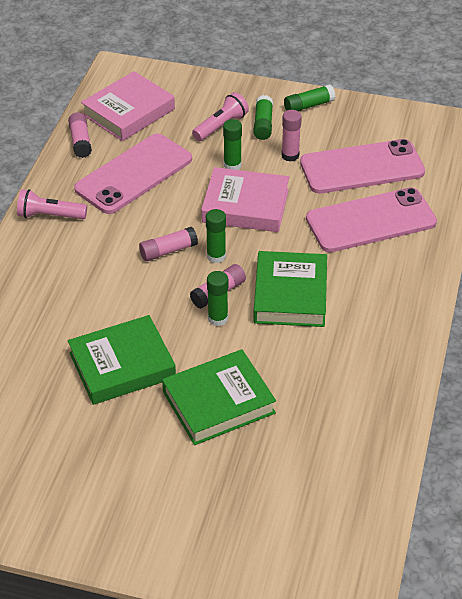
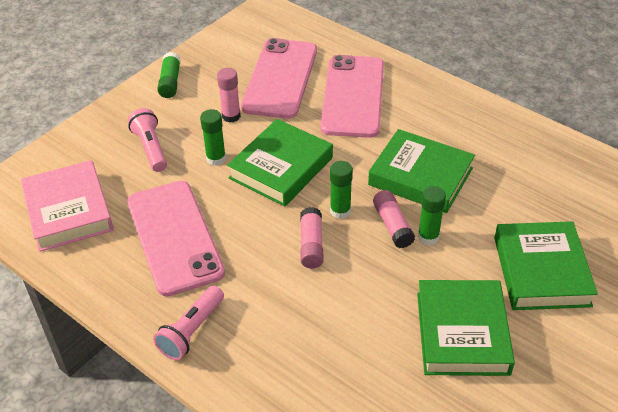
camera: 65 degrees left, 0 degrees up
pink glue stick [68,112,92,158] -> none
pink book [201,167,289,232] -> green book [227,119,333,207]
green glue stick [253,95,273,140] -> none

